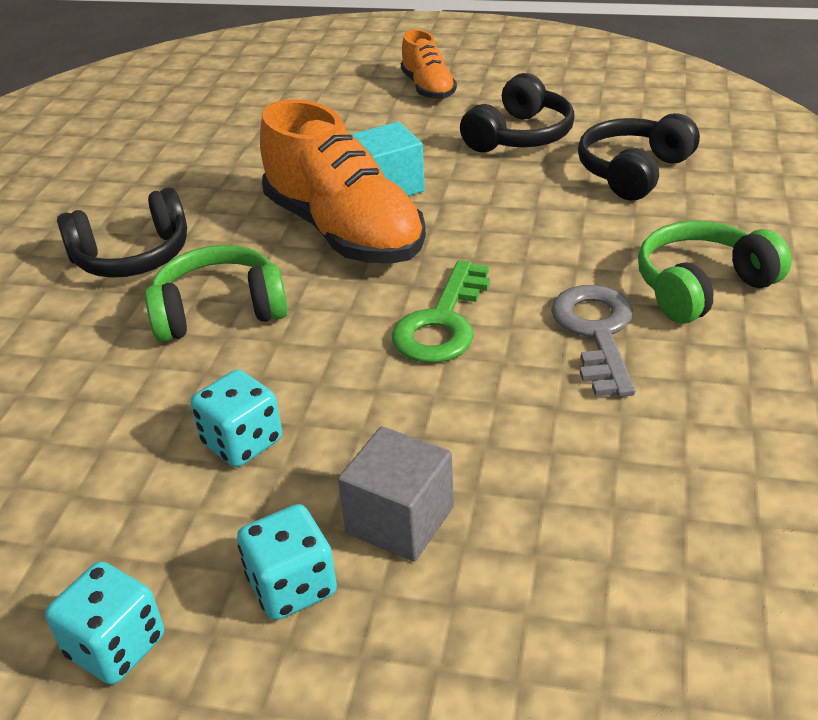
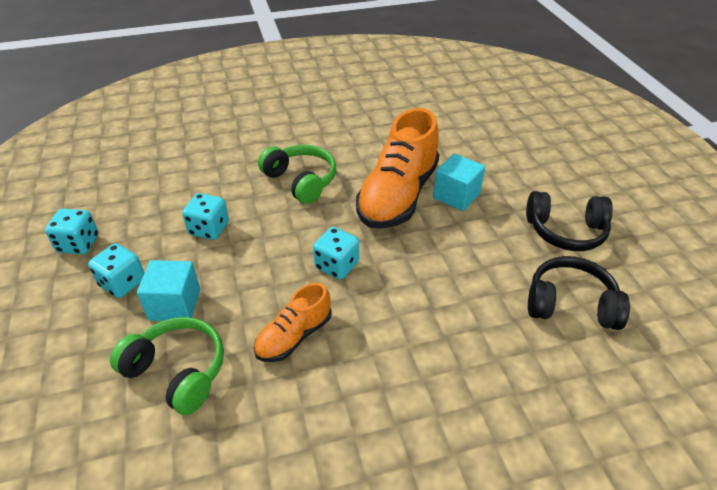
camera: 60 degrees right, 5 degrees up
black headphones [57,187,187,278] -> none
grey cube [338,426,454,562] -> turquoise cube [137,260,201,321]
green key [392,260,490,363] -> turquoise dice [313,227,359,279]
orange shoe [401,29,457,100] -> orange shoe moved to [254,283,332,362]
grey key [551,285,635,397] -> none
green headphones [638,221,792,324] -> green headphones moved to [110,317,224,415]

